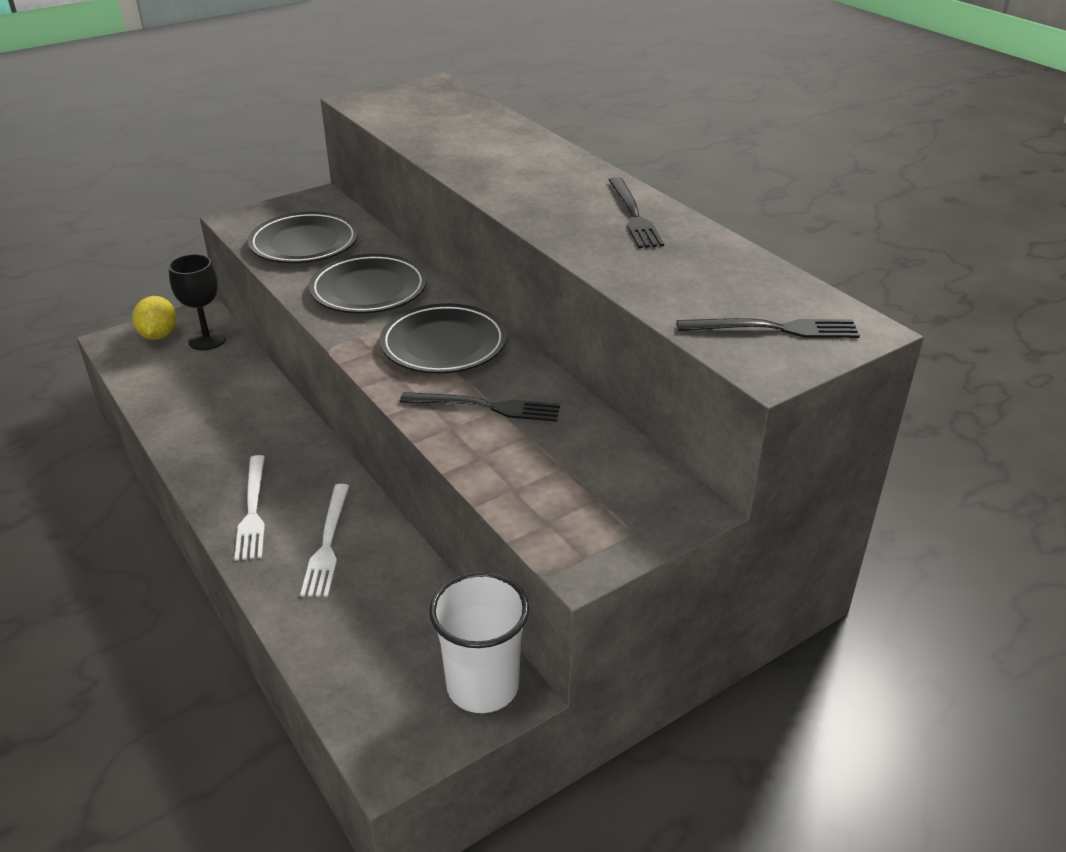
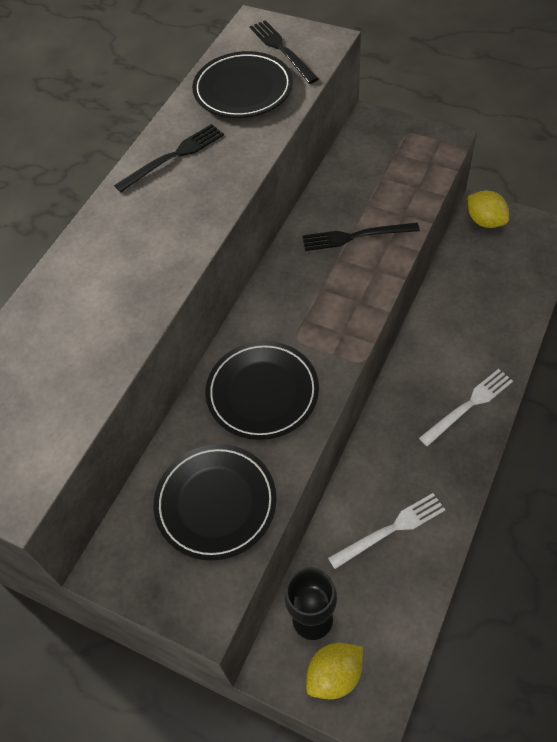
camera: 115 degrees left, 20 degrees up
white fork [300,484,349,597] -> white fork moved to [328,493,445,569]
black plate [380,303,507,373] -> black plate moved to [192,51,293,118]
black fork [400,392,560,422] -> black fork turned 75 degrees counterclockwise [302,222,420,251]
white cup [429,572,529,713] -> yellow lemon [468,191,509,228]

